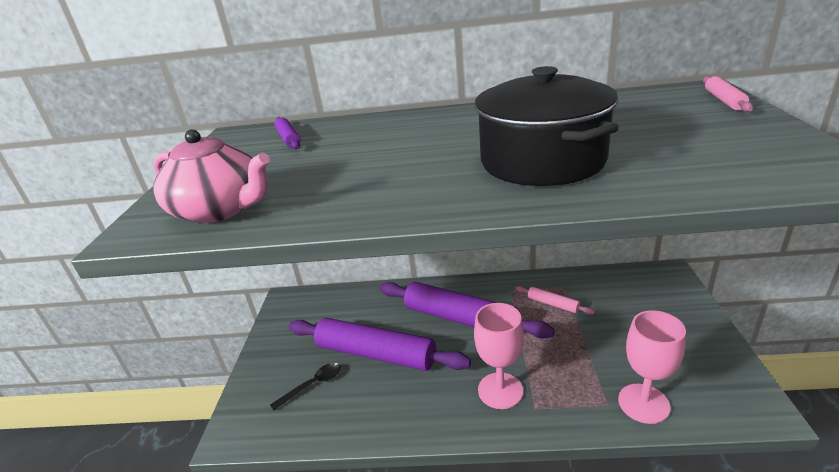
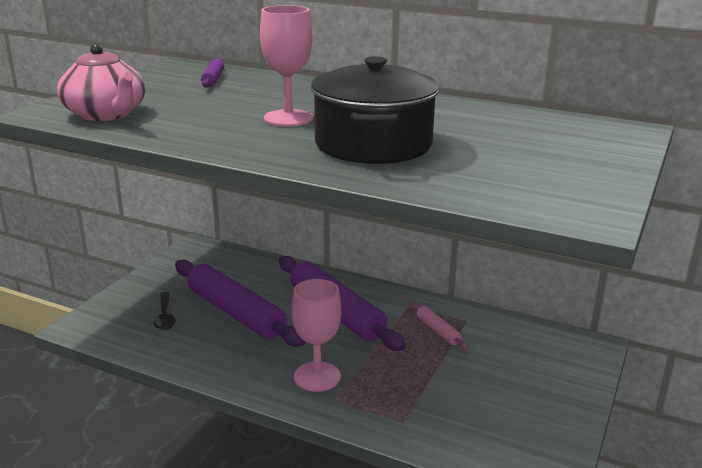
camera: 20 degrees right, 5 degrees down
black spoon [270,363,341,411] -> black spoon turned 90 degrees clockwise [154,292,175,330]
pink goblet [618,310,686,424] -> pink goblet moved to [260,5,313,126]
pink rolling pin [703,76,753,112] -> none

